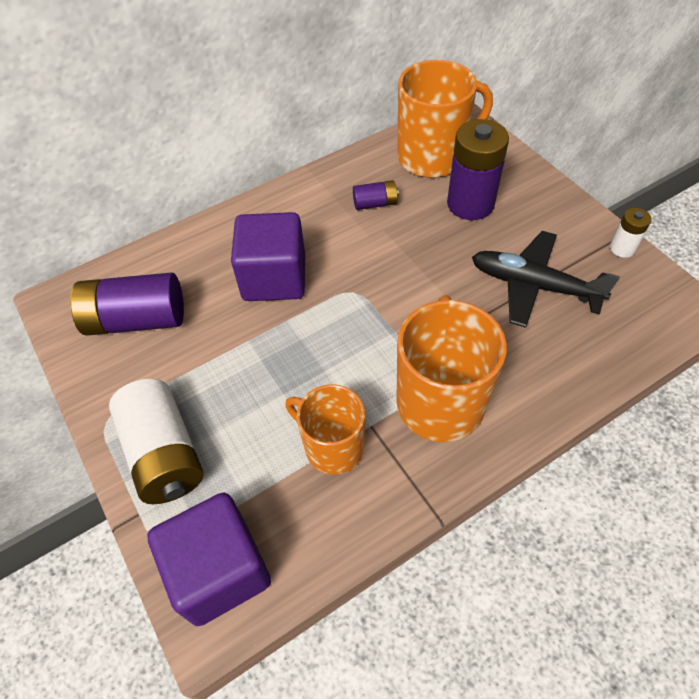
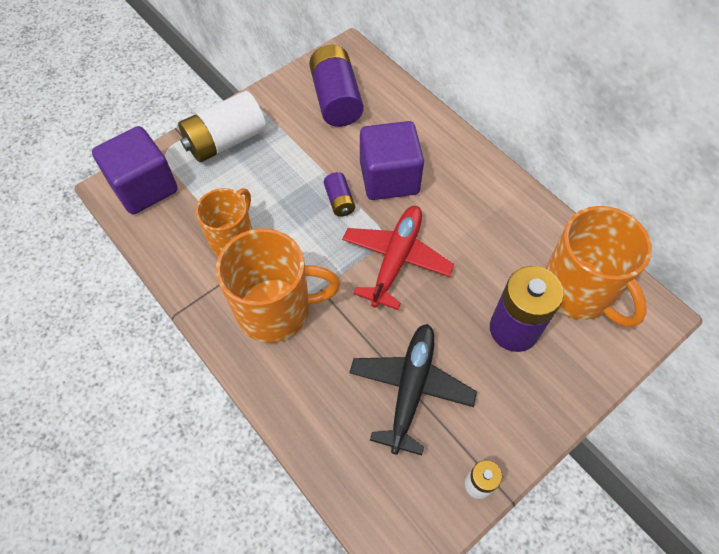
camera: 80 degrees right, 5 degrees up
purple battery [353,180,399,210] -> purple battery moved to [324,172,355,217]
none -> red plane [342,206,454,310]

